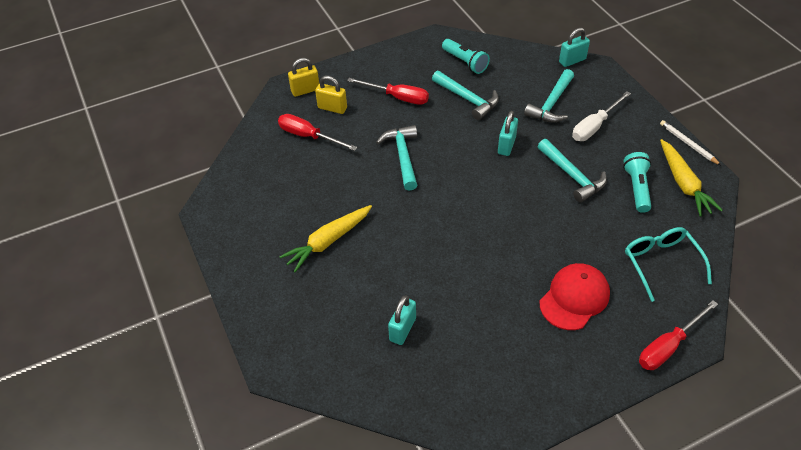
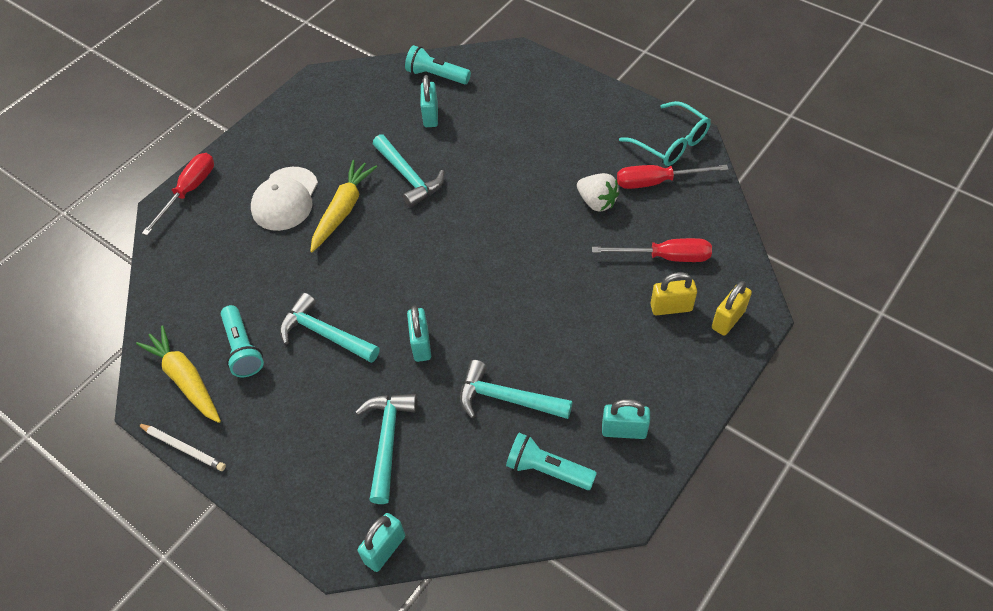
camera: 155 degrees right, 5 degrees up
yellow carrot [280,205,372,272] -> yellow carrot moved to [310,160,377,252]
red screwdriver [347,78,429,105] -> red screwdriver moved to [617,165,729,189]
turquoise hammer [376,125,417,191] -> turquoise hammer moved to [373,134,444,208]
red cap [540,263,610,330] -> white cap [251,167,318,231]
white screwdriver [572,91,631,141] -> none
turquoise glasses [625,227,712,302] -> turquoise glasses moved to [619,101,711,166]
none -> turquoise flashlight [405,45,471,84]
none -> white strawberry [577,173,619,212]
none -> turquoise padlock [602,399,650,439]

